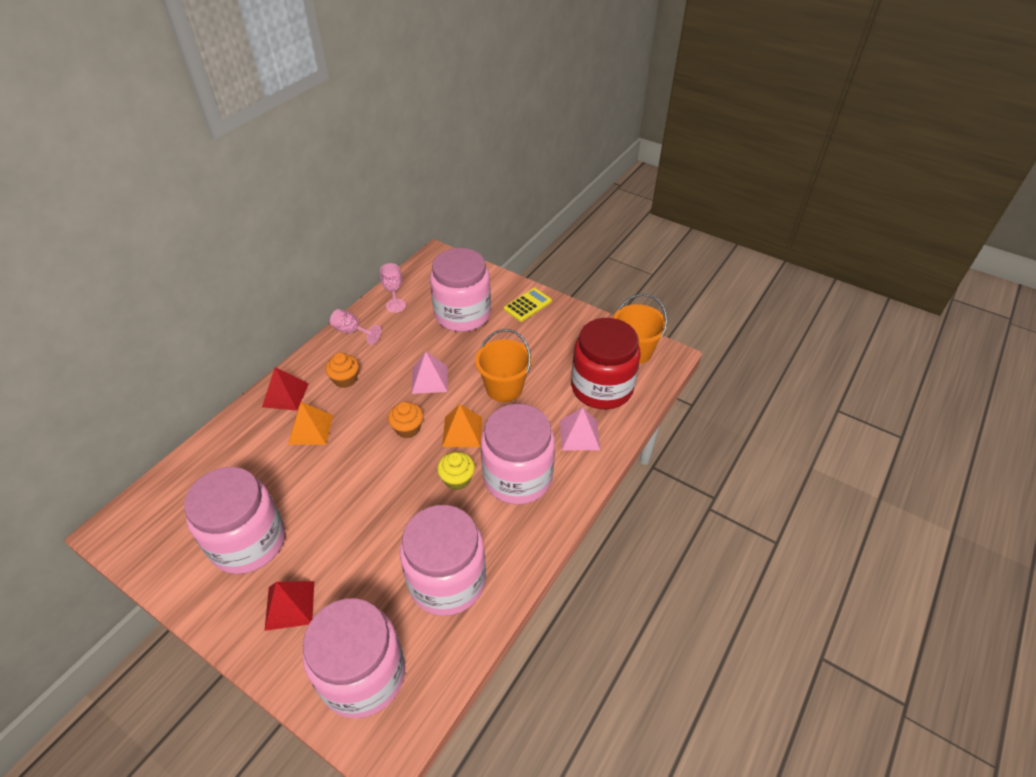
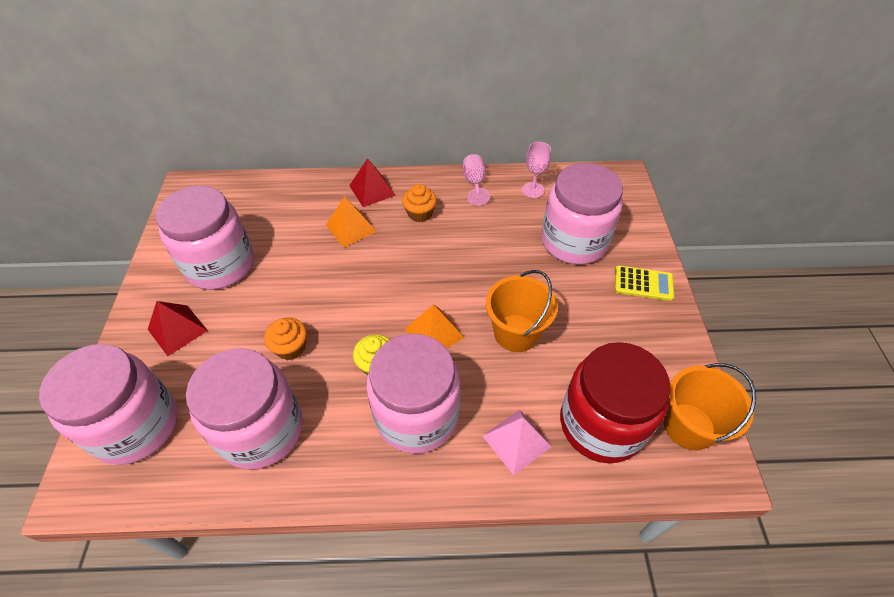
camera: 55 degrees right, 5 degrees up
orange cupcake [388,402,424,438] -> orange cupcake moved to [264,317,307,360]
pink pyramid [411,351,447,394] -> none

